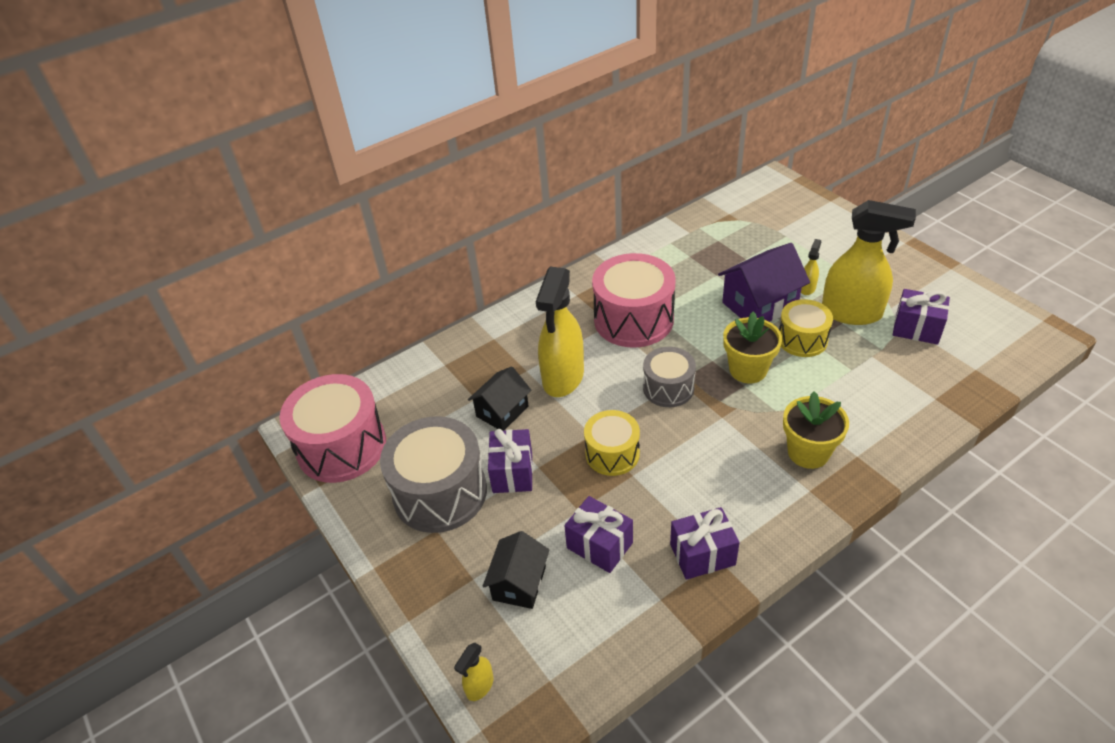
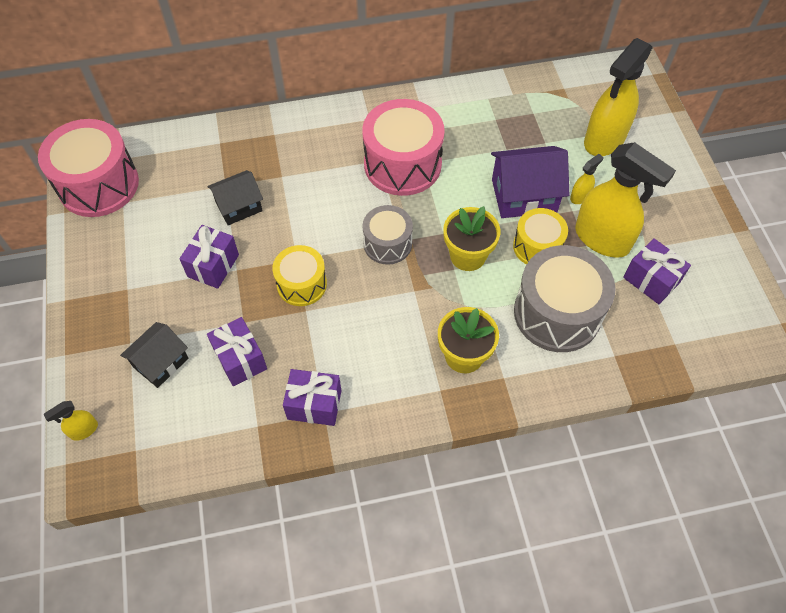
camera: 20 degrees right, 15 degrees up
grey drum [380,416,487,533] -> grey drum moved to [514,245,616,352]
yellow spray bottle [536,267,584,397] -> yellow spray bottle moved to [584,38,653,156]

